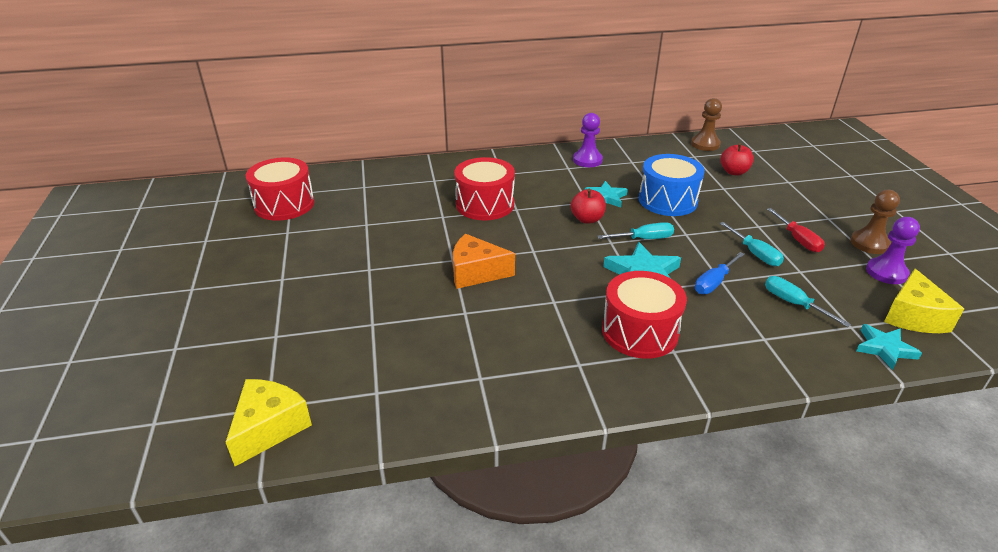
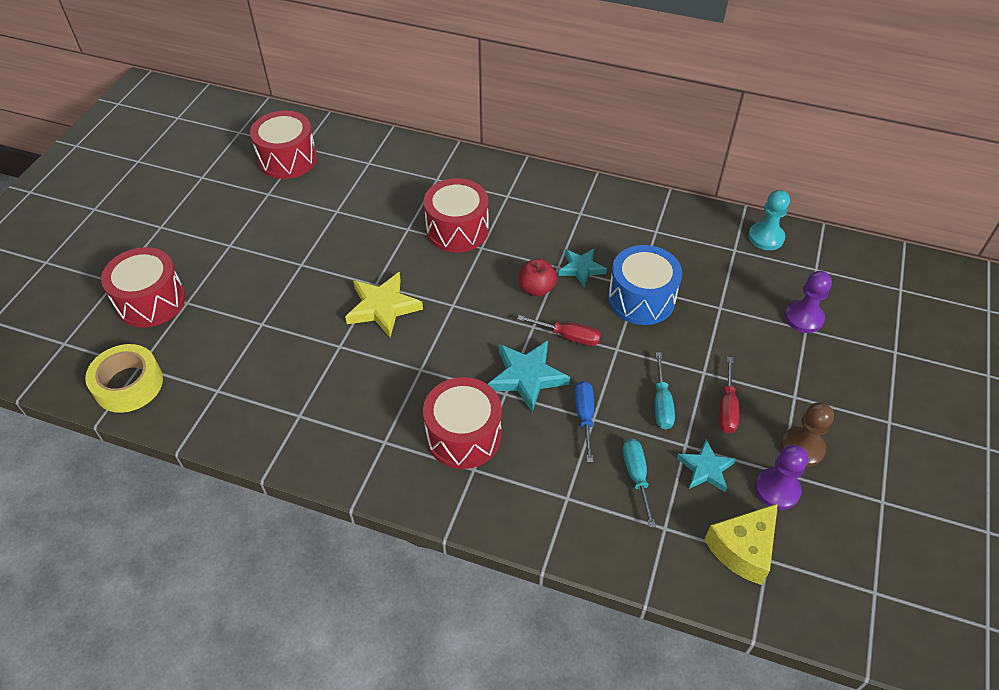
camera: 30 degrees right, 15 degrees up
yellow cheese [226,379,312,466] -> yellow tape [85,344,163,413]
orange cheese [453,234,515,289] -> yellow star [345,272,423,337]
purple pawn [573,113,603,167] -> purple pawn moved to [785,271,832,333]
turquoise screwdriver [597,222,674,239] -> red screwdriver [517,315,601,346]
brown pawn [691,98,722,151] -> turquoise pawn [748,190,790,250]
blue screwdriver [695,252,745,294] -> blue screwdriver turned 105 degrees clockwise [575,381,594,462]
red apple [721,143,754,176] -> none
turquoise star [856,324,922,370] -> turquoise star moved to [677,439,736,492]
none -> red drum [101,247,186,328]

